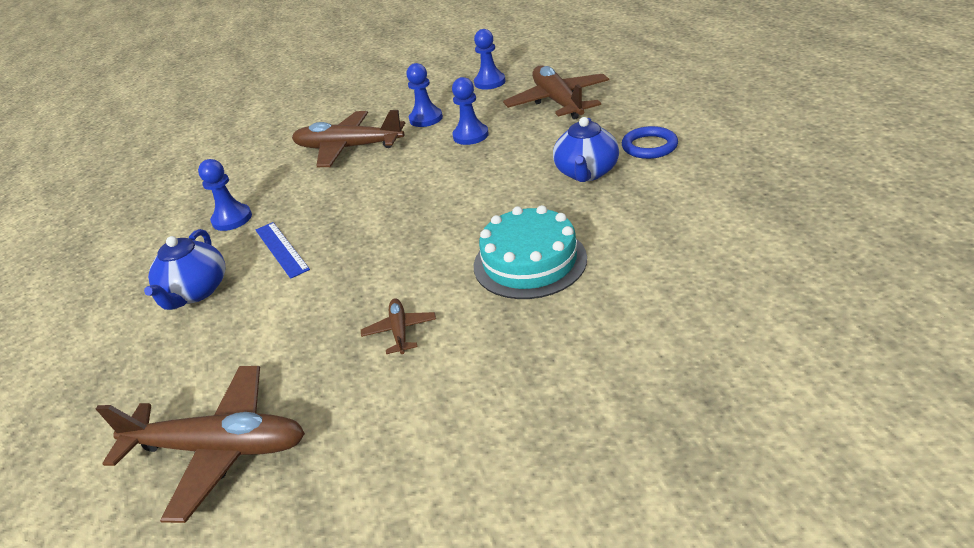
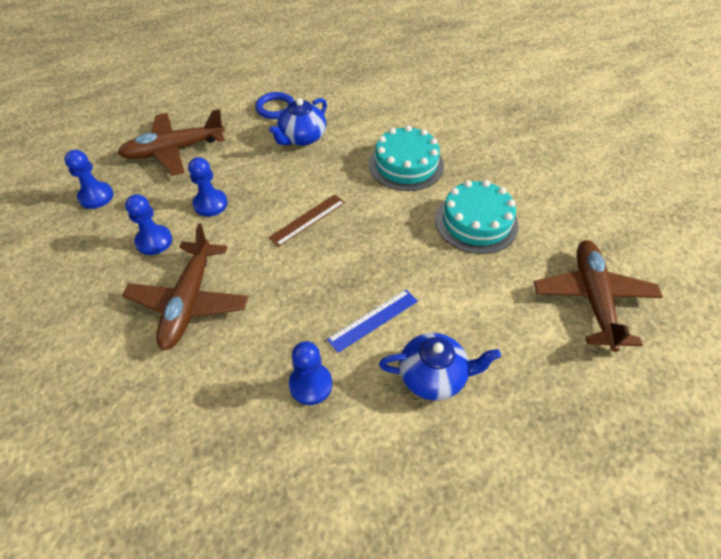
camera: 100 degrees left, 15 degrees up
brown plane [361,298,436,354] -> turquoise cake [435,180,519,254]
blue teapot [553,117,619,182] -> blue teapot turned 120 degrees clockwise [269,98,327,146]
none -> brown ruler [268,194,345,247]

